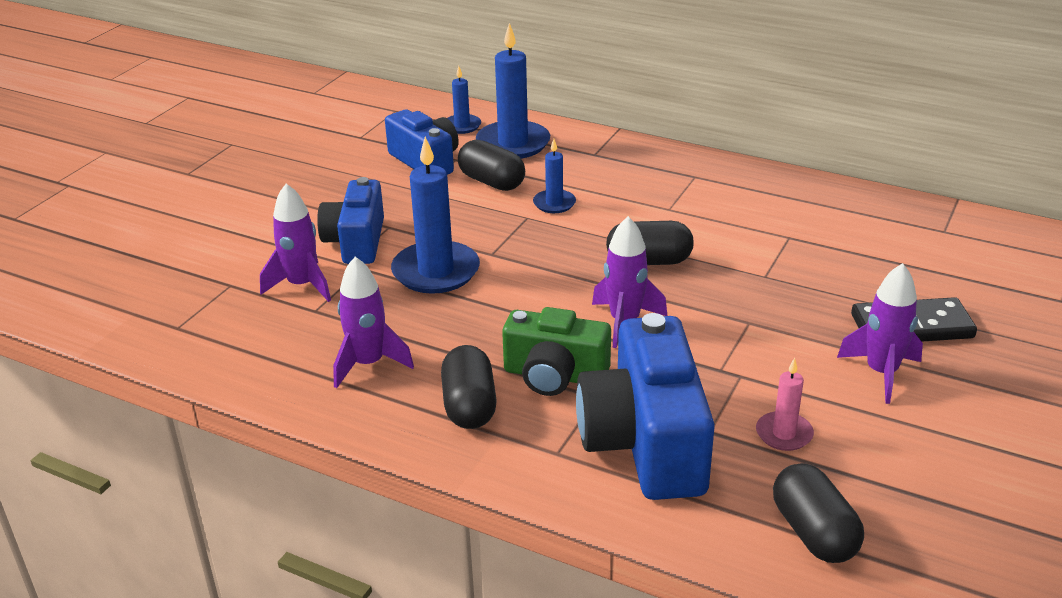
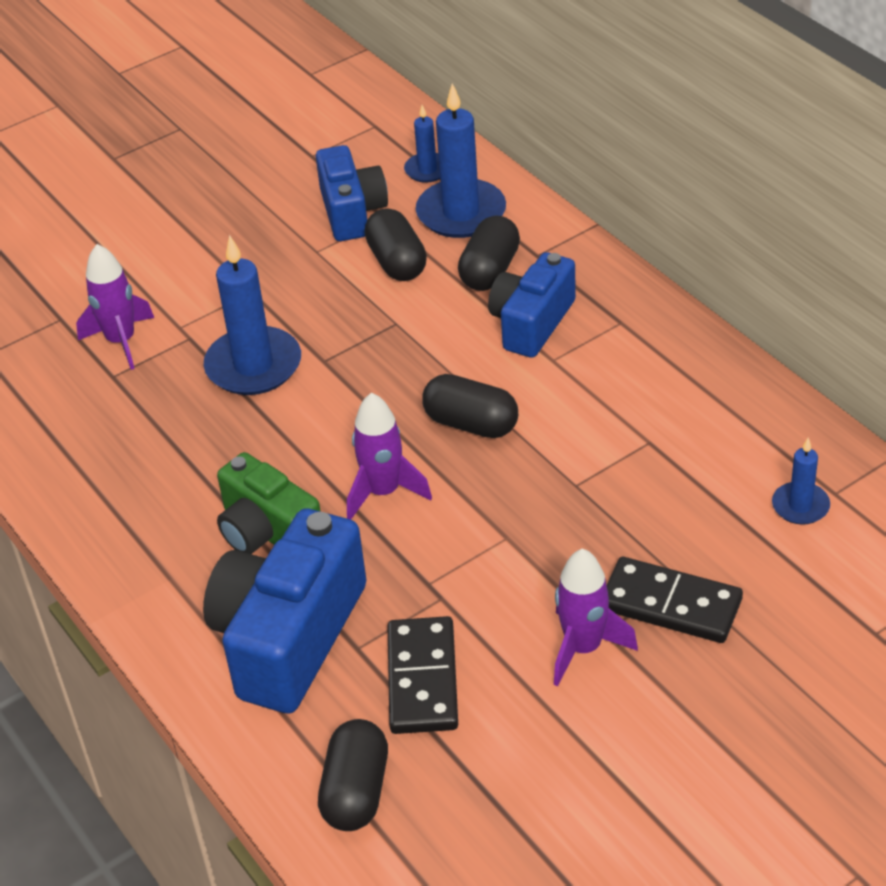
camera: 30 degrees right, 10 degrees up
blue camera [317,177,384,264] -> blue camera moved to [488,252,576,358]
purple rocket [333,257,414,388] -> none
black capsule [441,345,497,429] -> black capsule moved to [458,216,520,291]
blue candle [533,139,576,213] -> blue candle moved to [772,437,830,525]
pink candle [756,358,814,451] -> black domino [387,616,458,734]

